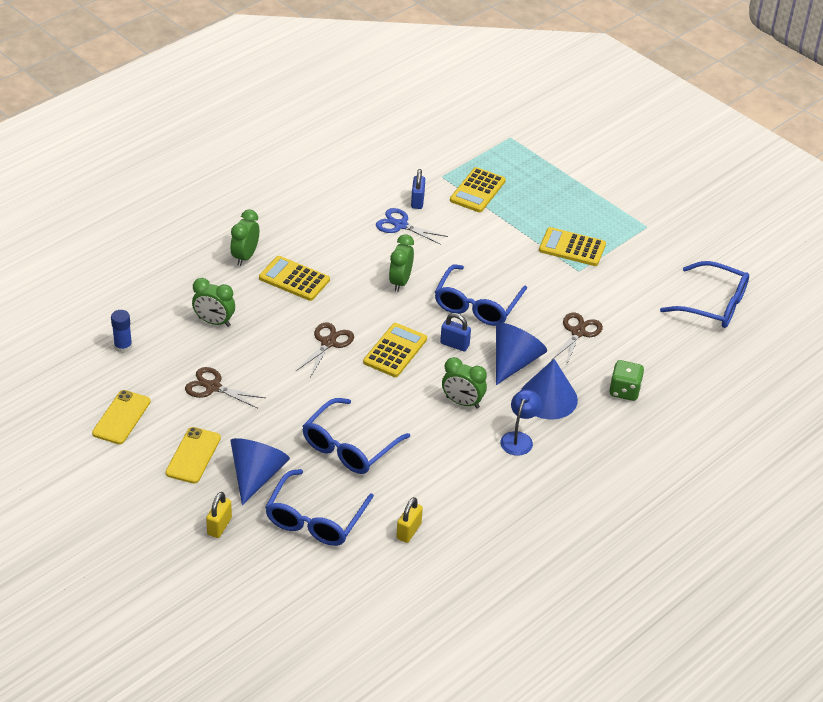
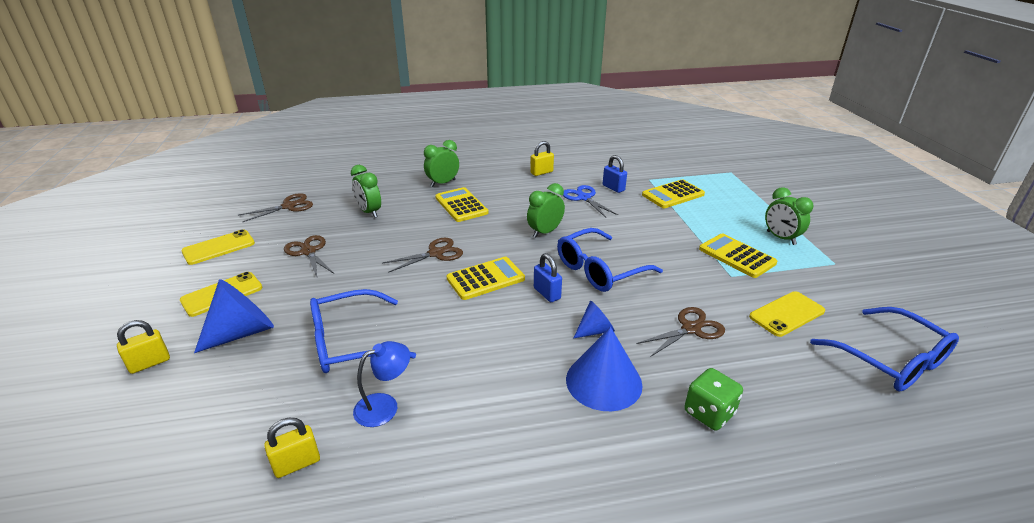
camera: 35 degrees right, 10 degrees down
blue glue stick [111,310,132,353] -> brown scissors [239,193,313,222]
blue glasses [265,469,374,546] -> none
blue padlock [411,169,425,209] -> blue padlock turned 75 degrees counterclockwise [603,155,627,193]
green clock [442,357,487,409] -> green clock moved to [765,187,814,245]
blue cone [496,323,547,385] -> blue cone [573,301,615,339], size x0.56
blue lamp [500,390,542,456] -> blue lamp moved to [353,341,410,427]
none -> yellow padlock [530,141,554,176]
none -> yellow phone [749,291,825,337]

